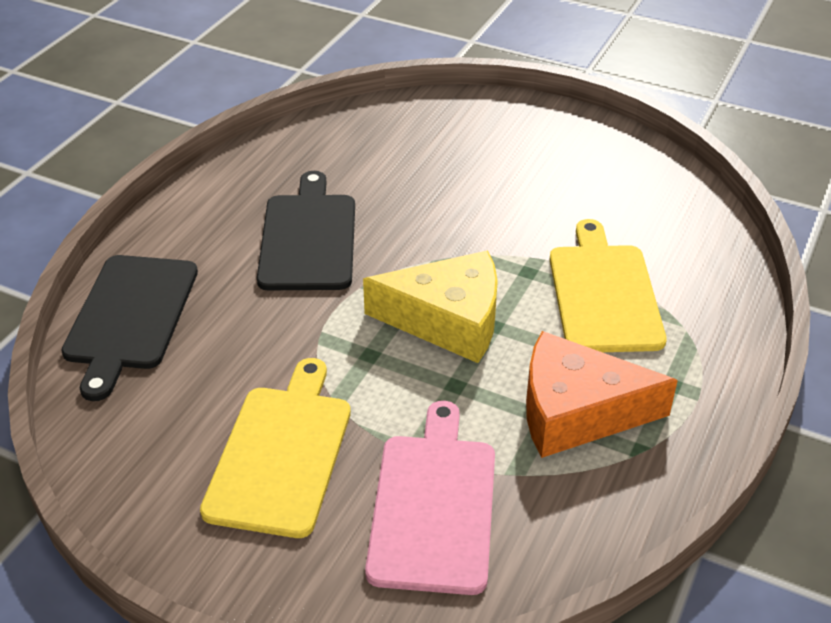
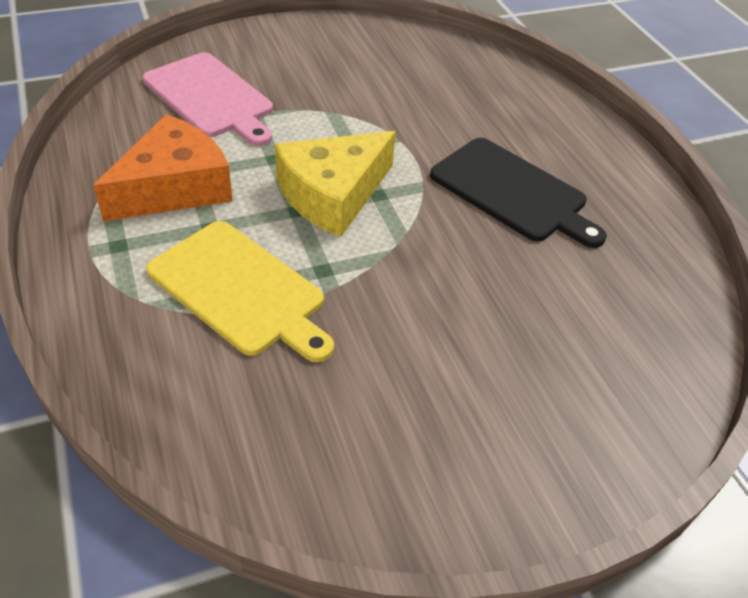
camera: 130 degrees right, 5 degrees up
black cutting board [61,255,198,401] -> none
yellow cutting board [200,358,351,538] -> none

